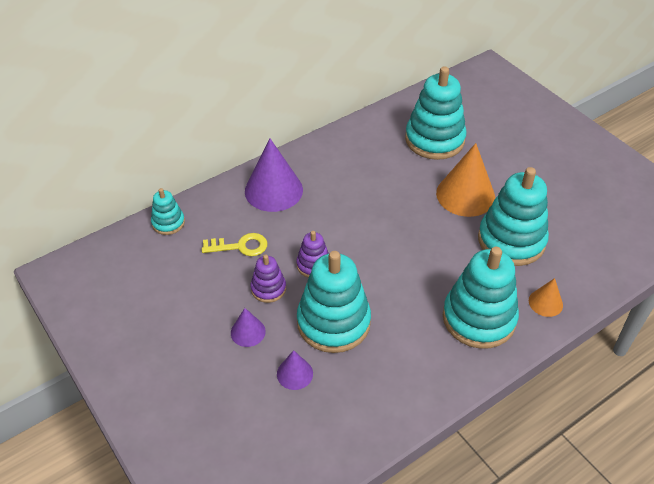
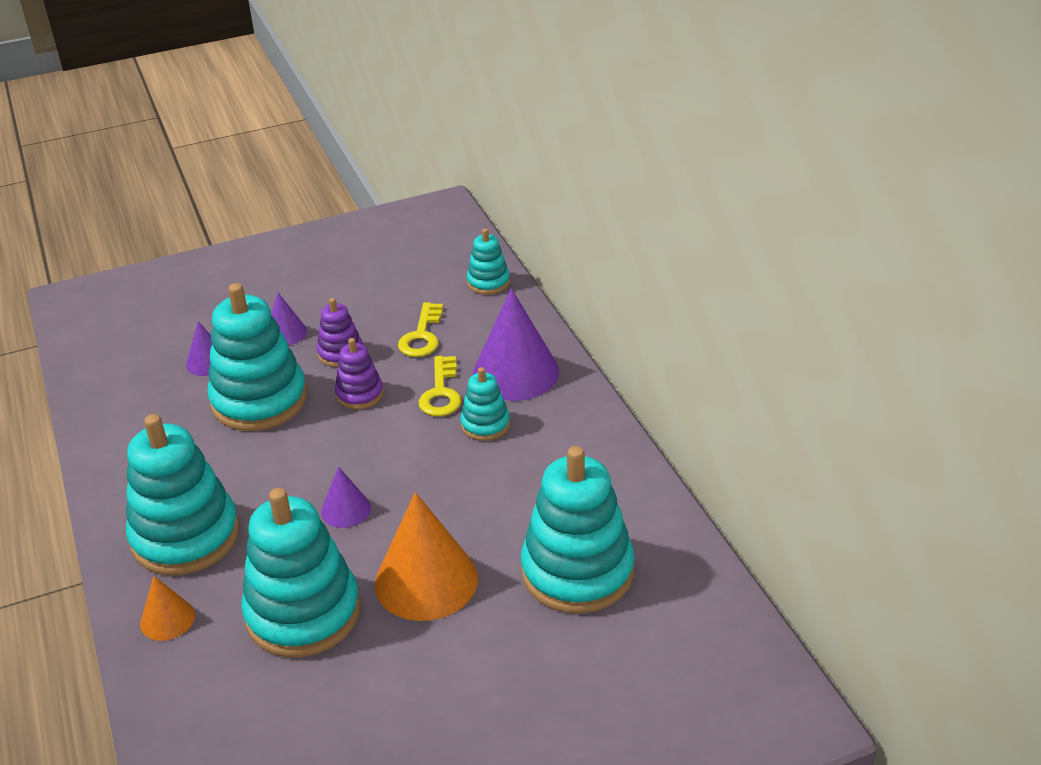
camera: 105 degrees right, 10 degrees down
none -> purple cone [321,466,371,528]
none -> yellow key [419,356,461,416]
none -> turquoise stacking toy [460,367,510,441]

